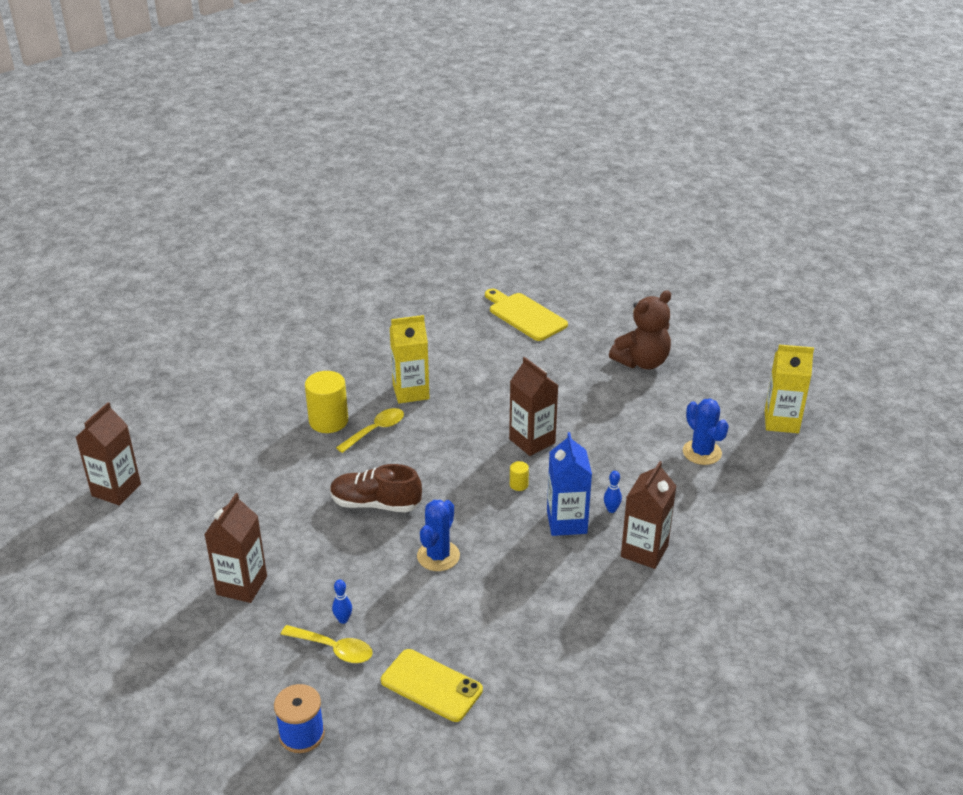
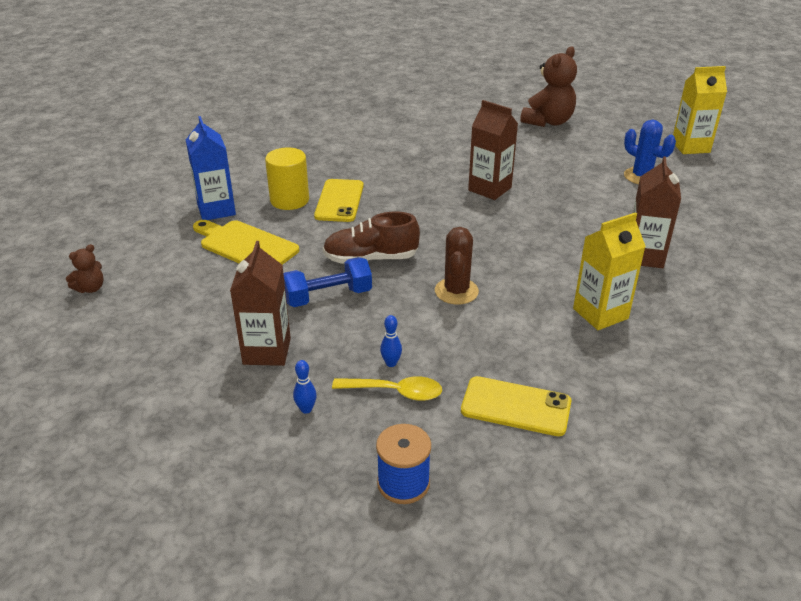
camera: 15 degrees left, 0 degrees up
brown carton [76,402,141,506] -> brown teddy bear [66,244,103,293]
yellow spoon [336,408,404,453] -> yellow phone [314,179,364,222]
yellow carton [390,315,429,403] -> yellow carton moved to [573,212,646,330]
blue cactus [417,500,460,571] -> brown cactus [435,227,479,305]
yellow cutting board [485,289,568,341] -> yellow cutting board moved to [193,220,299,265]
yellow cylinder [510,461,529,491] -> none
blue carton [547,432,592,536] -> blue carton moved to [186,116,236,220]
blue bowling pin [604,471,622,513] -> blue bowling pin moved to [293,360,317,414]
none -> blue dumbbell [284,257,372,307]

